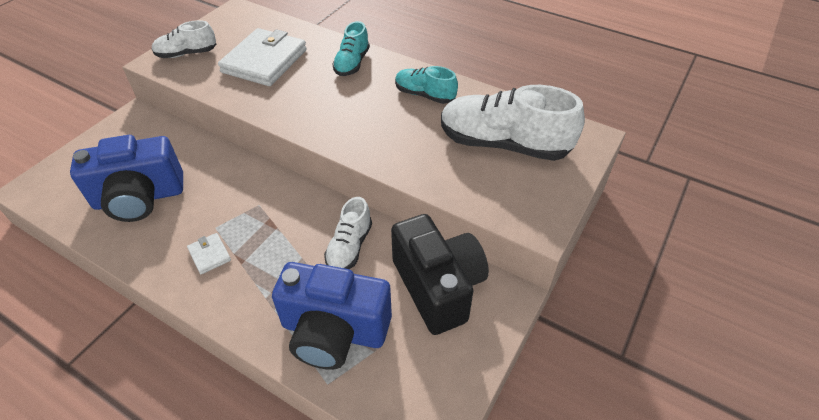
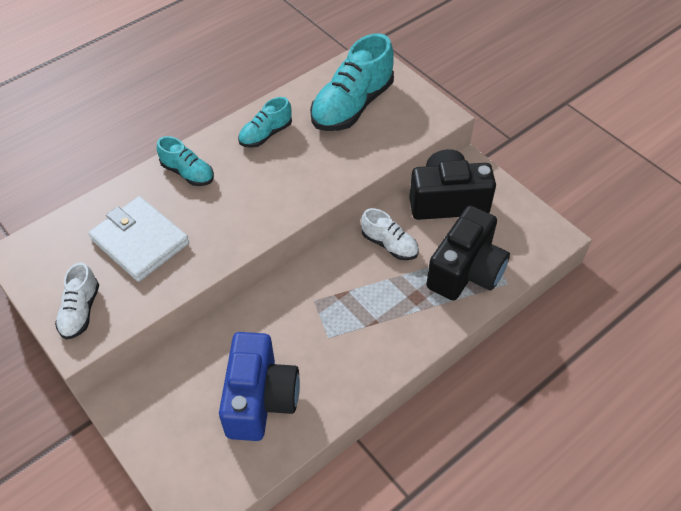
camera: 70 degrees left, 5 degrees up
white wallet [187,233,231,274] -> none
blue camera [272,262,392,370] -> black camera [426,205,510,301]
white shoe [441,85,585,161] -> turquoise shoe [310,33,394,131]

